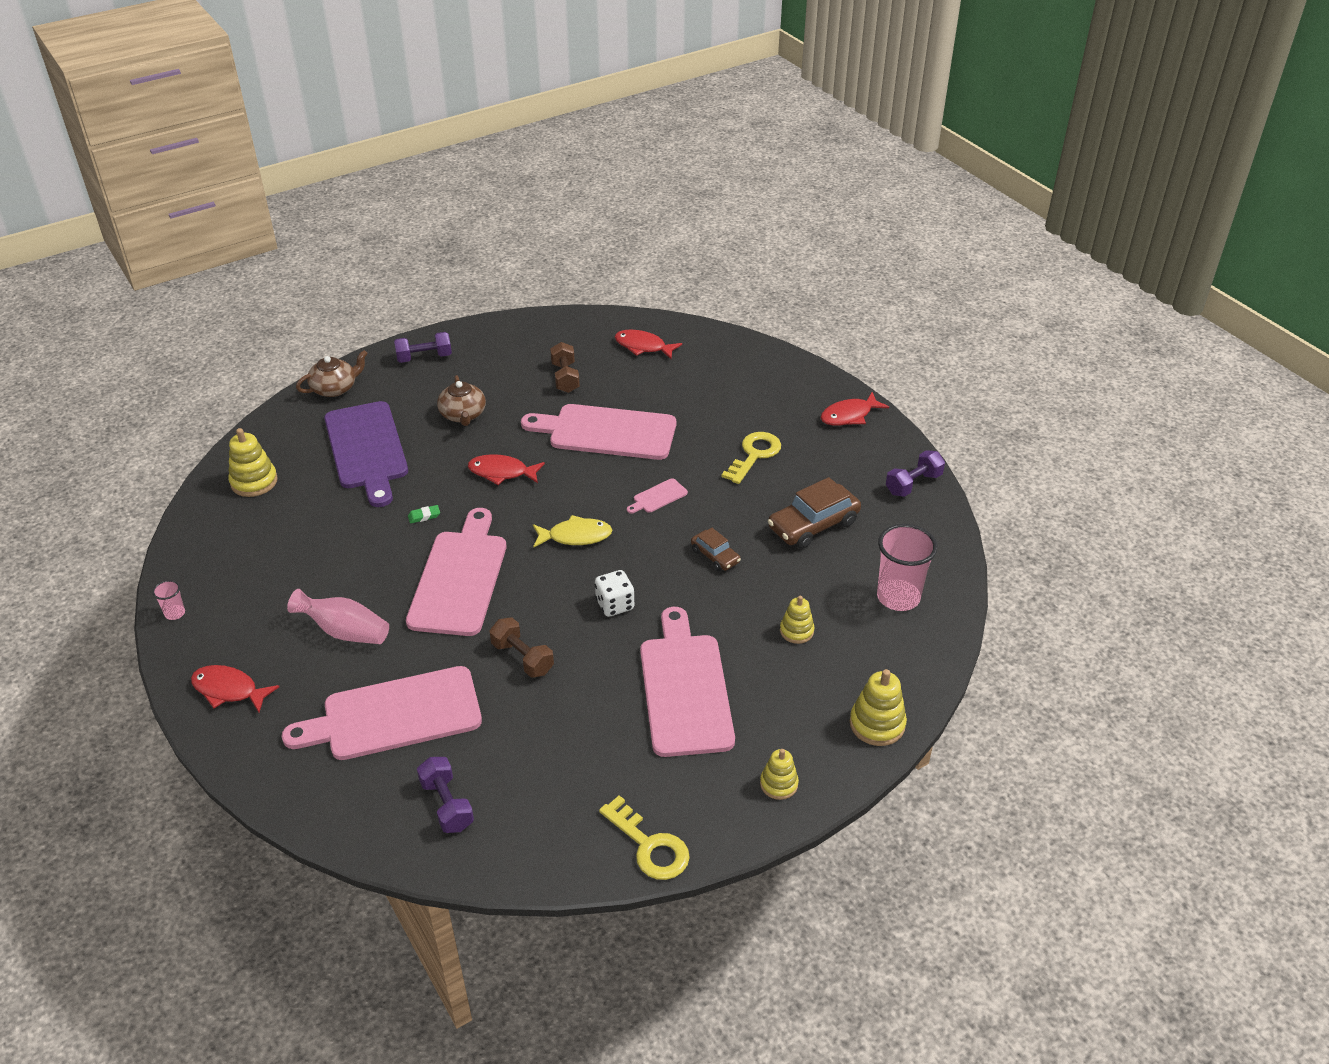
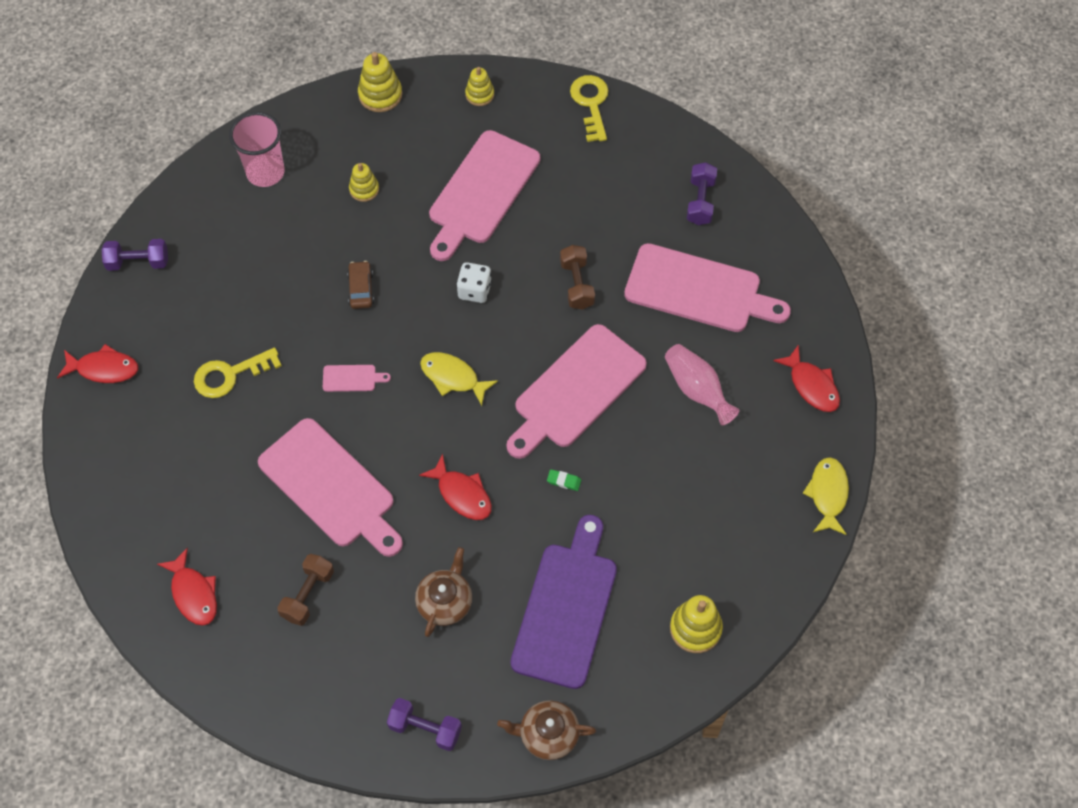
camera: 145 degrees left, 20 degrees up
pink cup [152,580,185,620] -> yellow fish [803,457,849,535]
brown car [768,477,861,549] -> none

